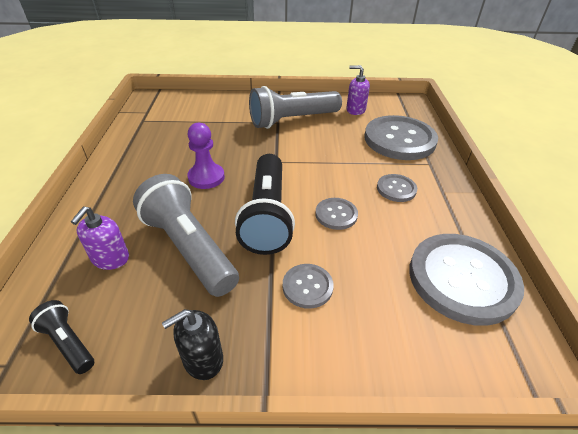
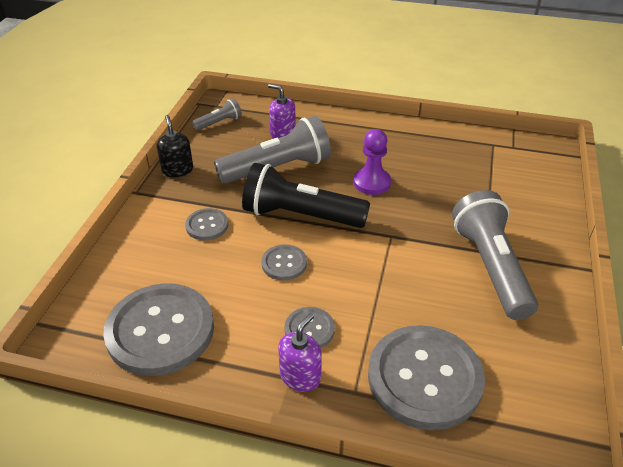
camera: 105 degrees right, 0 degrees up
black flashlight [29,300,94,374] -> grey flashlight [192,98,242,130]
purple soap dispenser [346,65,370,115] -> purple soap dispenser moved to [278,313,322,392]

